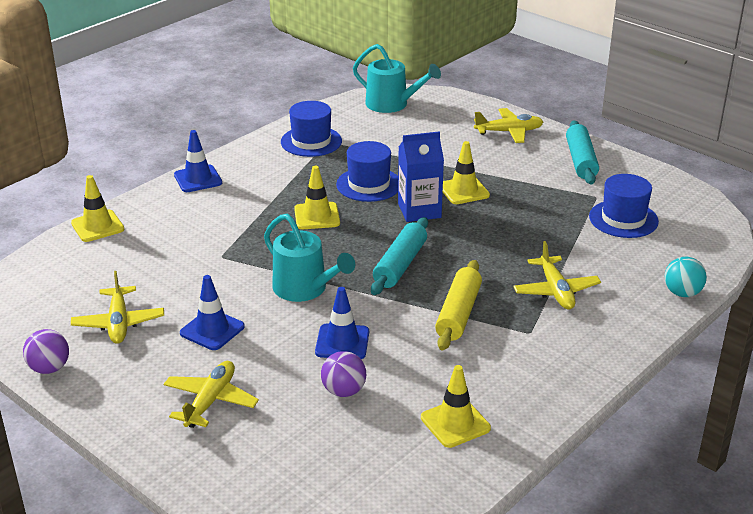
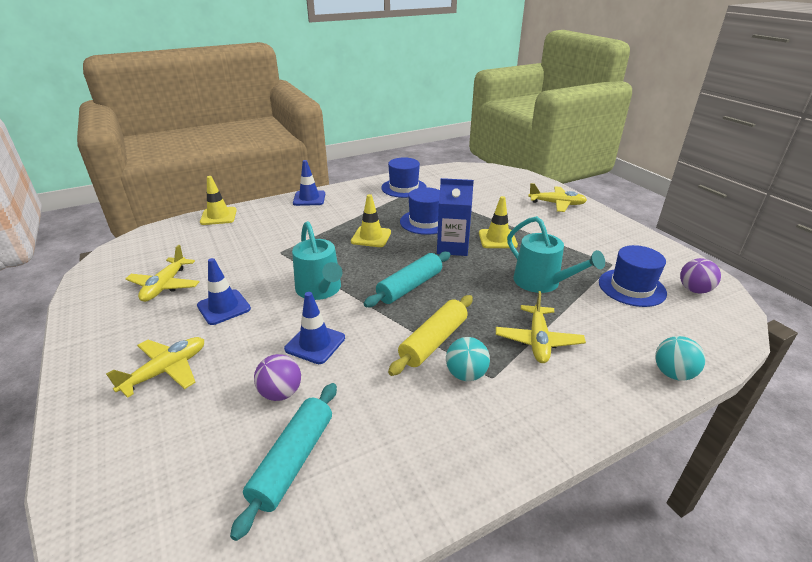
camera: 20 degrees right, 0 degrees up
purple ball [23,329,69,374] -> purple ball moved to [680,258,721,293]
turquoise watering can [353,44,441,113] -> turquoise watering can moved to [507,216,605,293]
yellow traffic cone [421,365,491,448] -> none
turquoise rolling pin [566,121,599,185] -> turquoise rolling pin moved to [230,383,337,541]
none -> turquoise ball [446,337,490,381]

